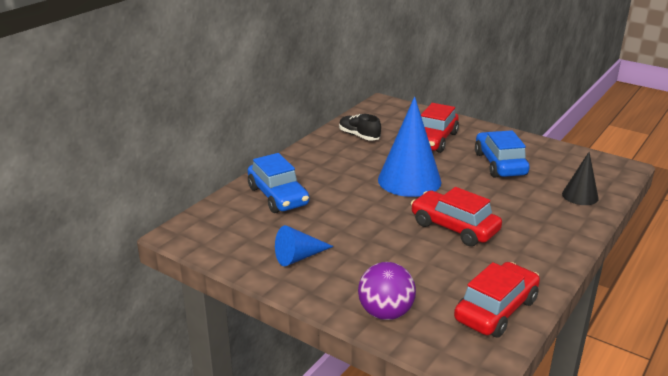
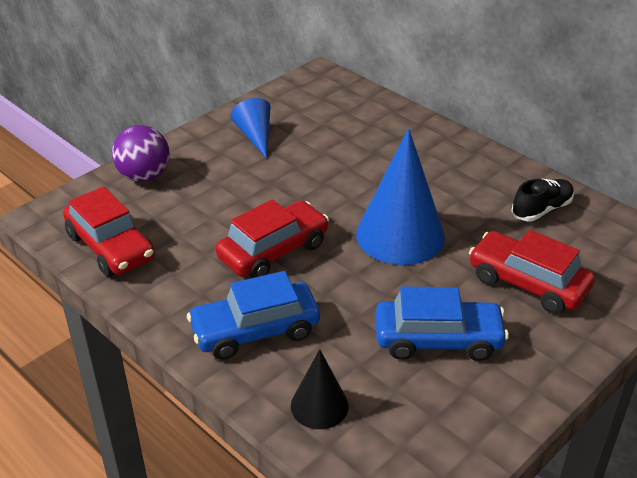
camera: 100 degrees right, 10 degrees up
blue car [248,153,309,213] -> blue car moved to [187,271,320,360]

